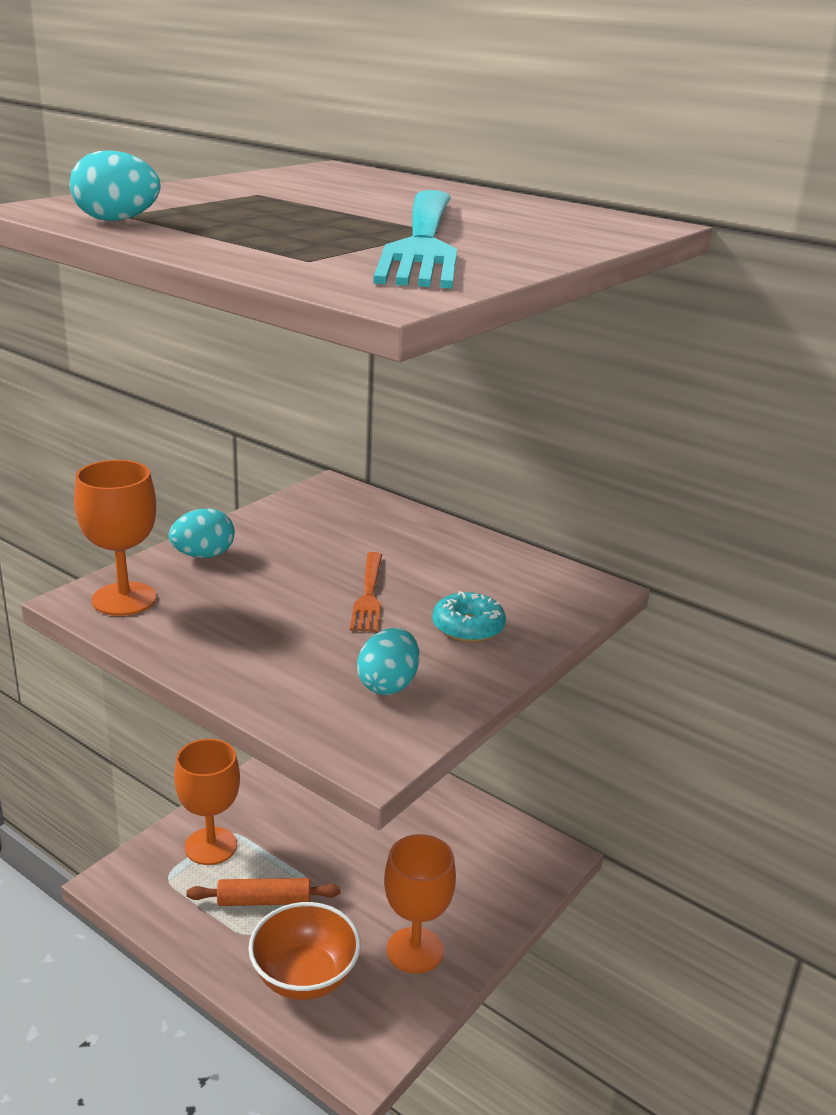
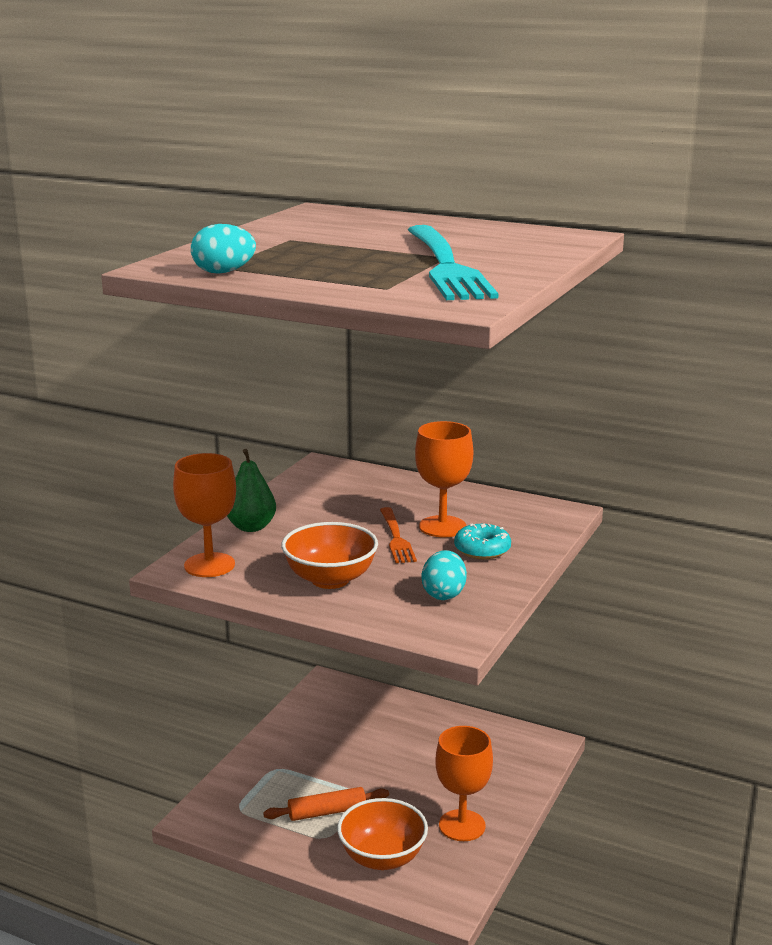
camera: 10 degrees left, 5 degrees down
turquoise egg [169,508,235,558] -> green pear [227,449,276,532]
orange goblet [174,739,240,865] -> orange goblet moved to [415,421,473,537]
none -> orange bowl [281,522,378,589]

